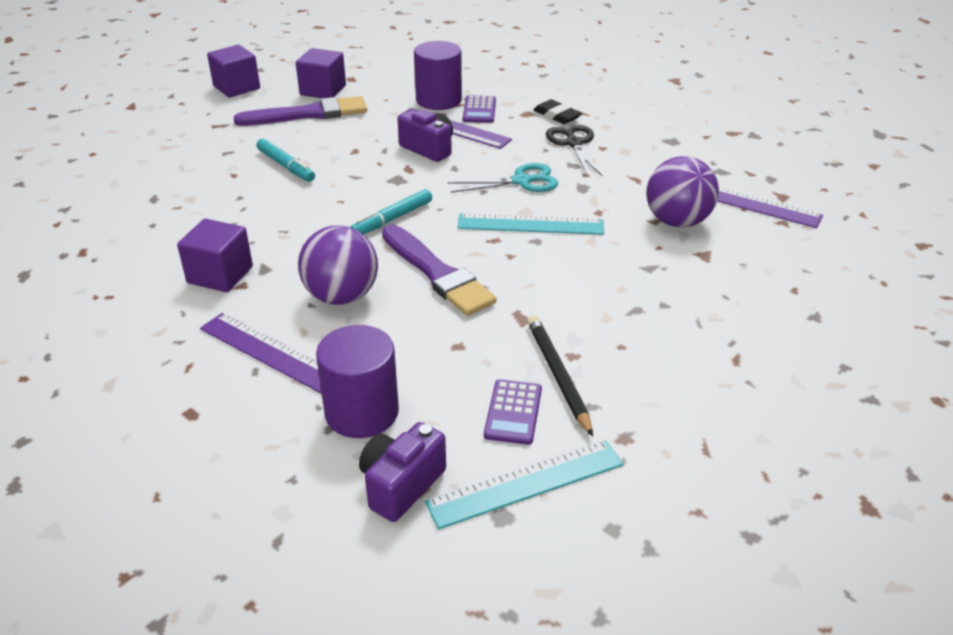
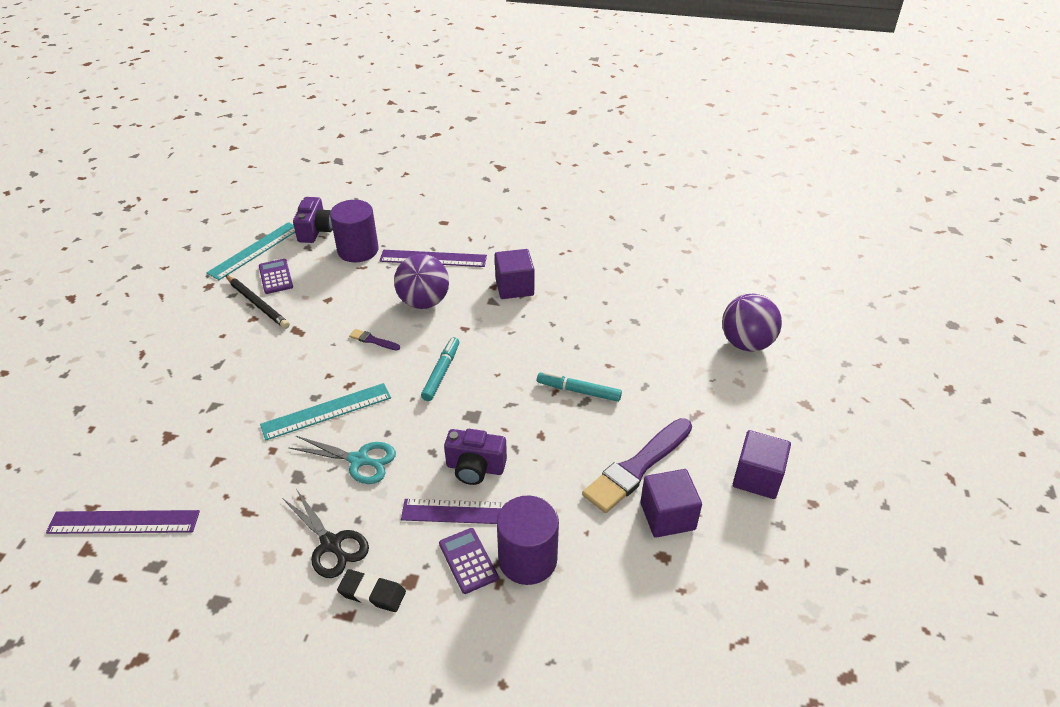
camera: 150 degrees right, 5 degrees up
purple brush [382,225,497,316] -> purple brush [349,329,400,350], size x0.43
turquoise scissors [448,163,558,193] -> turquoise scissors turned 120 degrees counterclockwise [289,436,396,484]
purple ball [646,156,719,228] -> purple ball moved to [722,294,782,352]

